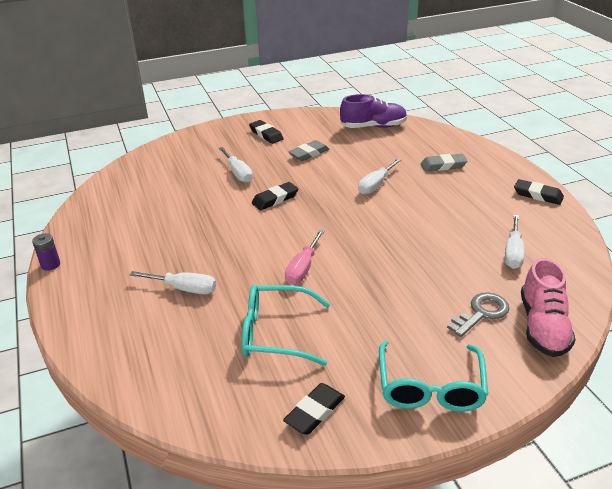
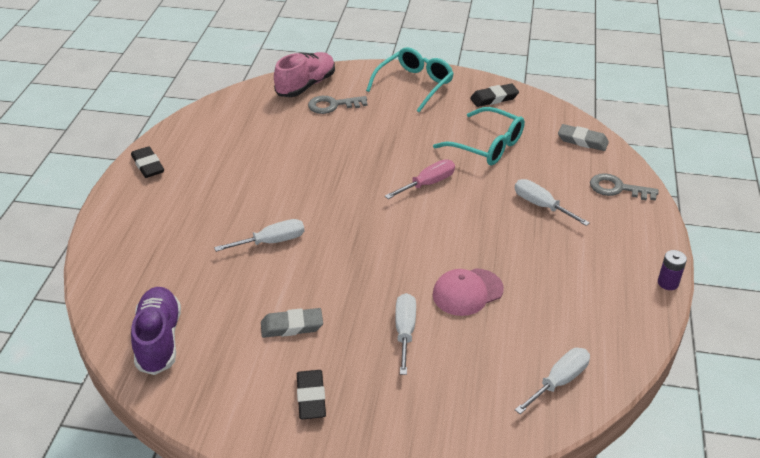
camera: 150 degrees left, 5 degrees up
black eraser [252,182,298,210] -> none
purple shoe [340,94,407,128] -> purple shoe turned 60 degrees clockwise [131,287,181,375]
grey eraser [421,154,468,171] -> grey eraser moved to [558,124,609,151]
white screwdriver [505,215,525,269] -> white screwdriver moved to [515,348,590,414]
none -> pink cap [433,268,504,316]
none -> grey key [590,173,659,201]

